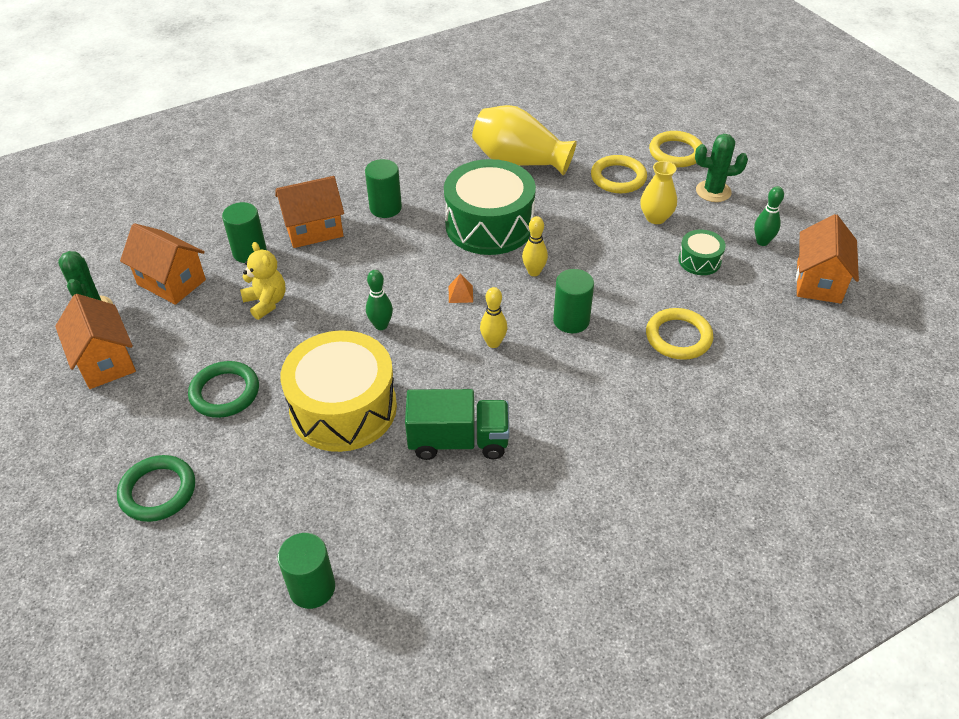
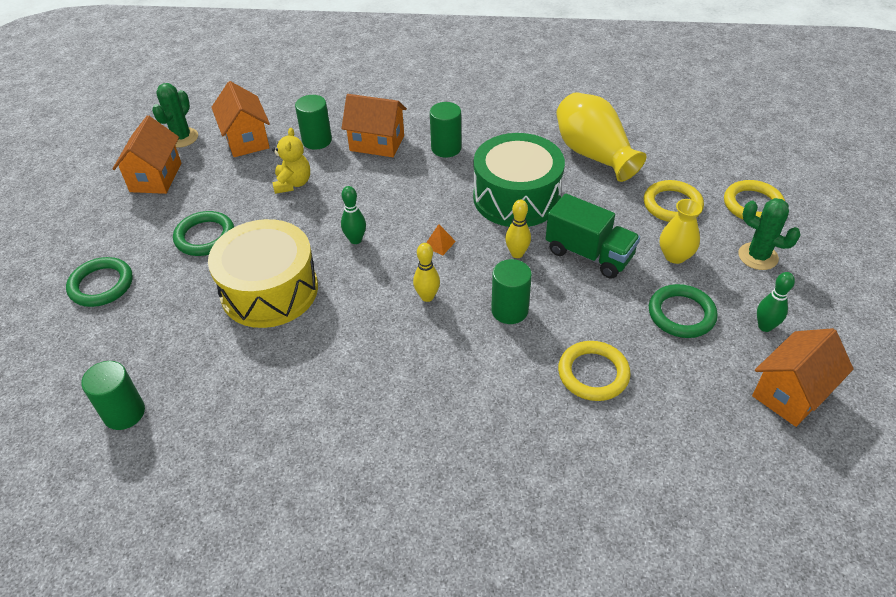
camera: 35 degrees right, 0 degrees up
green truck [405,389,509,460] -> green truck moved to [545,193,640,278]
green drum [678,229,726,275] -> green ring [649,284,718,338]

